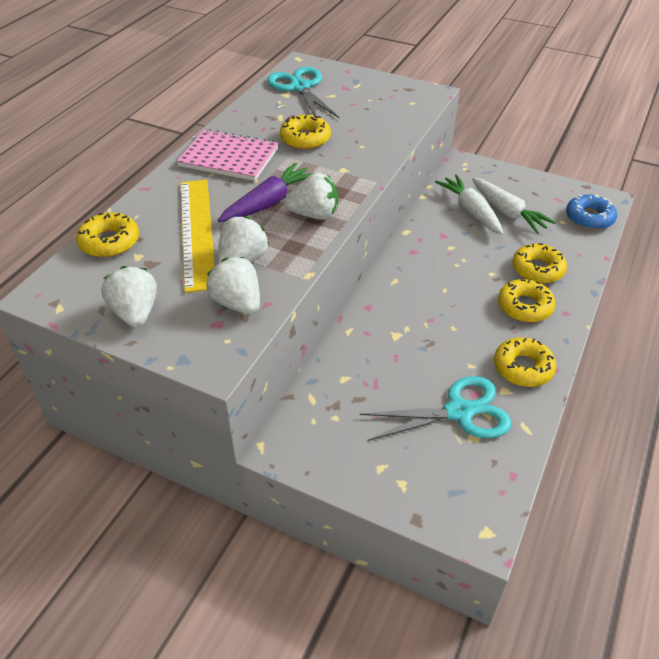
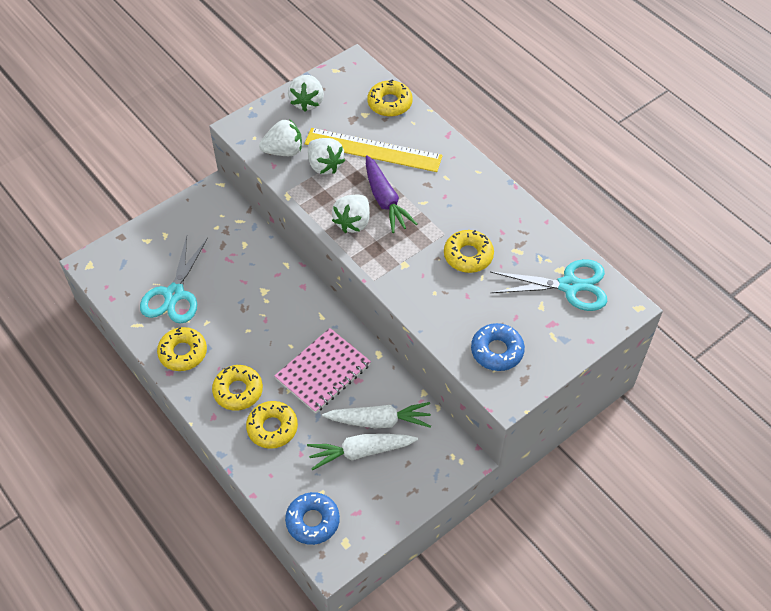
camera: 115 degrees right, 10 degrees up
white strawberry [101,266,157,327] -> white strawberry turned 90 degrees clockwise [288,75,324,112]
pink notebook [177,129,279,181] -> pink notebook moved to [275,328,371,413]
none -> blue donut [471,323,525,371]

